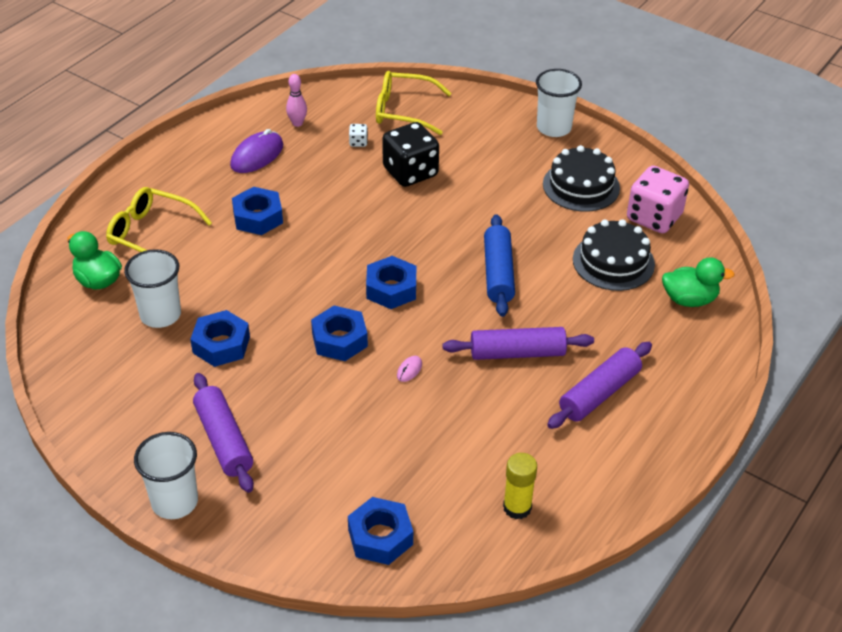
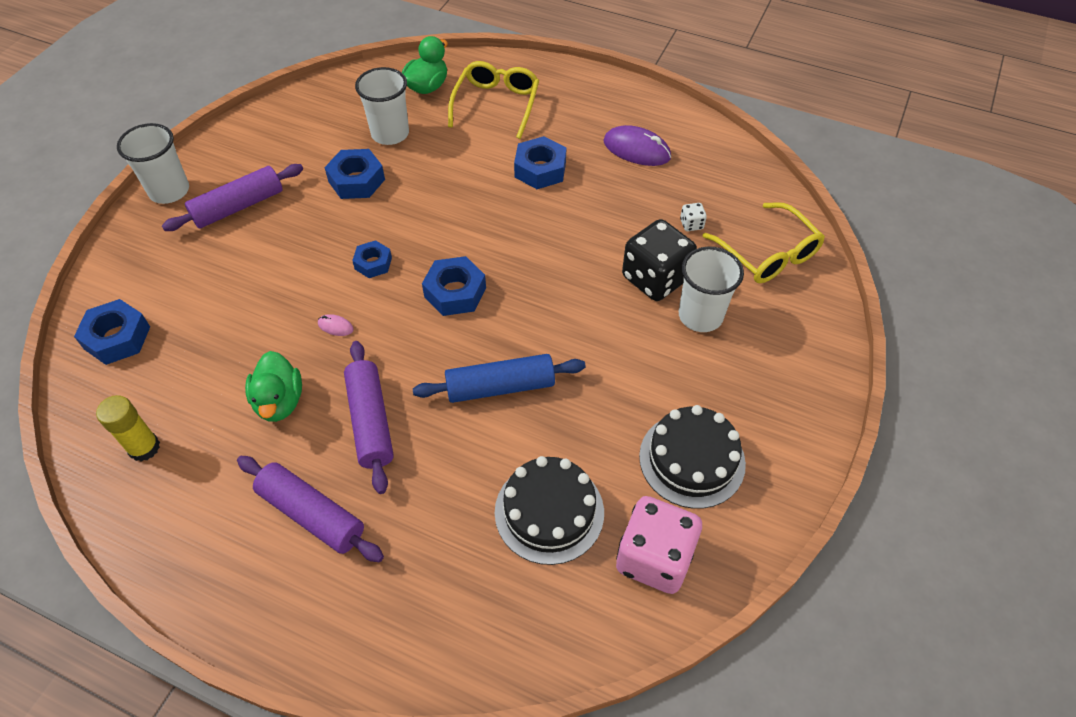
camera: 80 degrees right, 10 degrees up
pink bowling pin [286,74,307,127] -> none
blue nut [311,306,368,361] -> blue nut [352,240,392,278], size x0.64
yellow glasses [376,71,452,135] -> yellow glasses turned 150 degrees clockwise [703,202,825,283]
white cup [536,69,582,137] -> white cup moved to [679,247,744,332]
green duck [662,257,735,307] -> green duck moved to [245,351,302,422]

